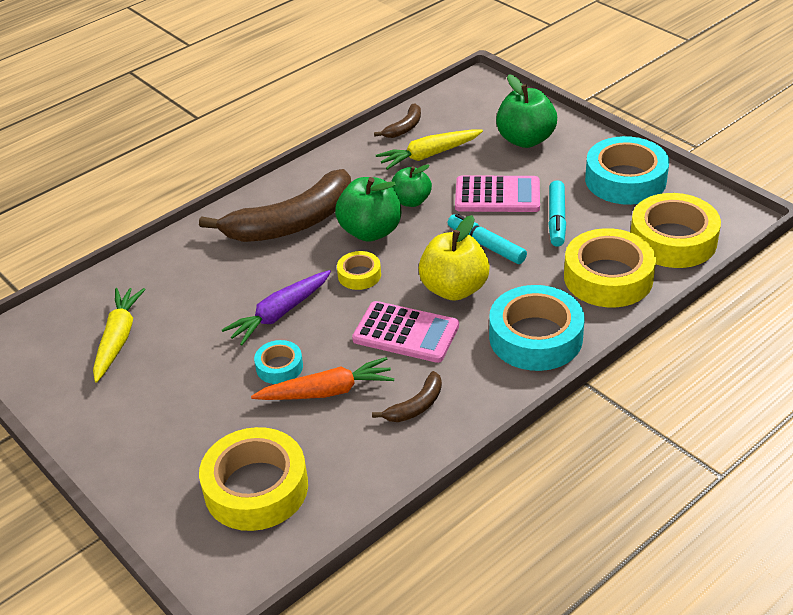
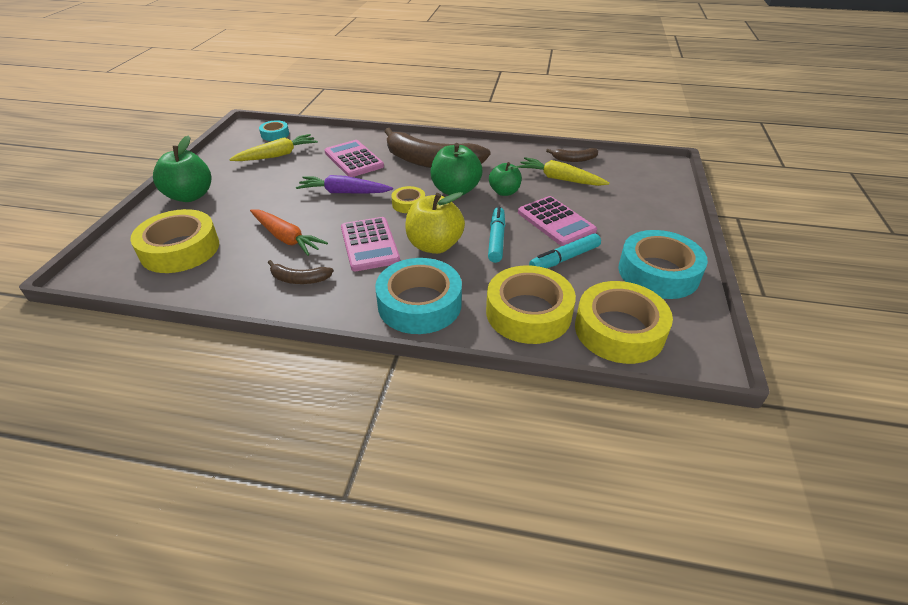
camera: 50 degrees right, 0 degrees up
turquoise tape [254,340,303,384] -> turquoise tape moved to [259,120,289,141]
green apple [496,74,557,148] -> green apple moved to [153,136,212,202]
none -> pink calculator [325,140,384,177]

